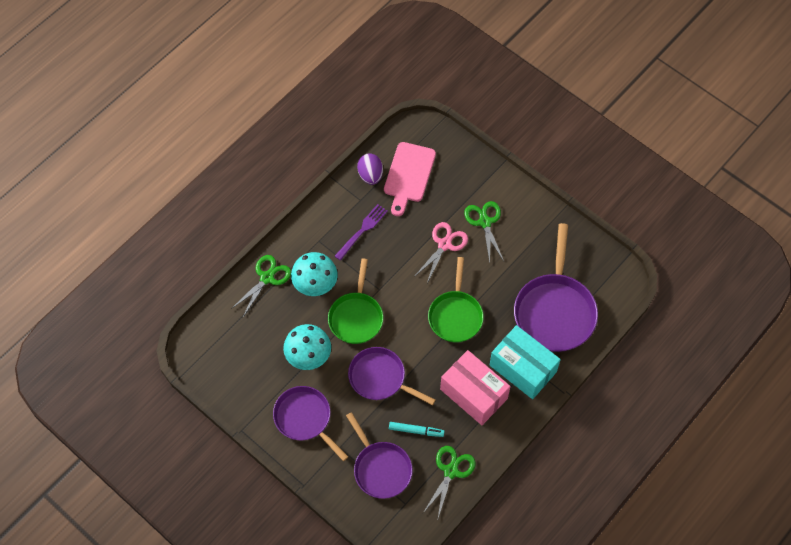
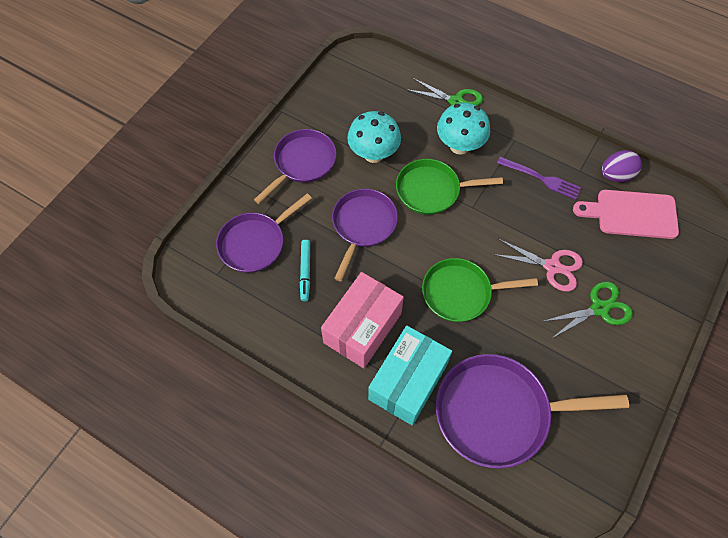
camera: 80 degrees right, 0 degrees up
green scissors [423,446,476,518] -> none

